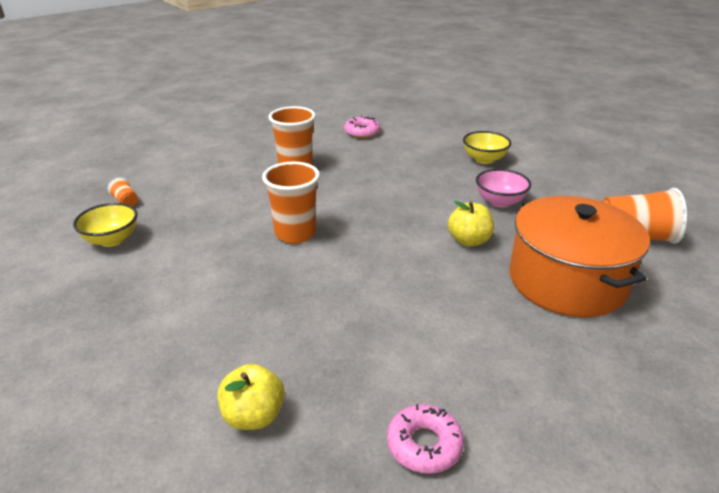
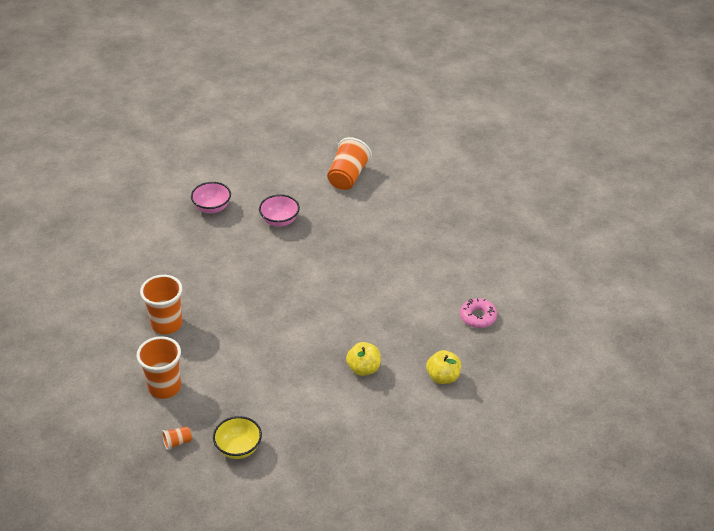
camera: 75 degrees left, 10 degrees up
orange cup [262,162,320,244] -> orange cup moved to [137,336,181,399]
pink donut [344,116,380,138] -> none
yellow apple [448,201,494,247] -> yellow apple moved to [346,342,381,376]
yellow bowl [463,131,511,164] -> pink bowl [191,182,231,213]
orange pot [509,196,650,317] -> none

